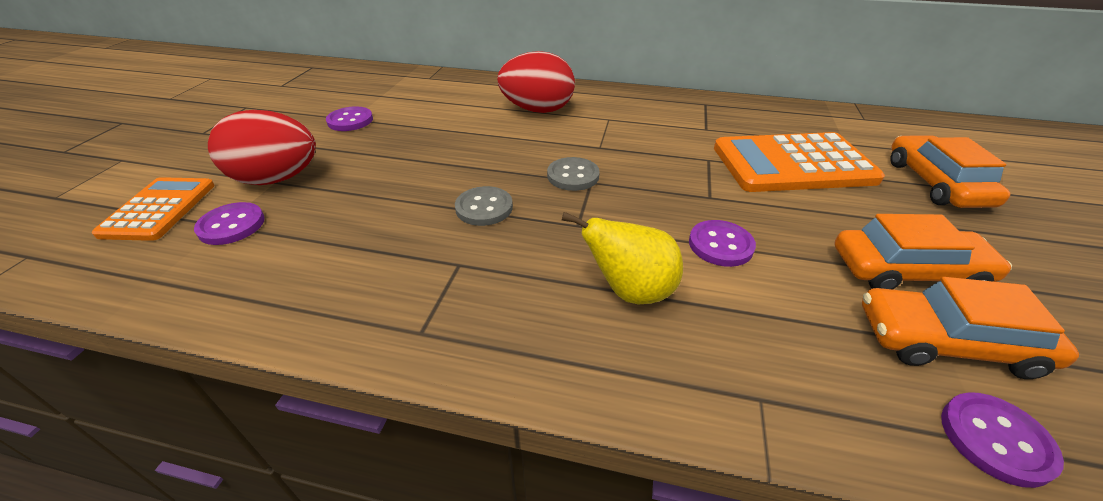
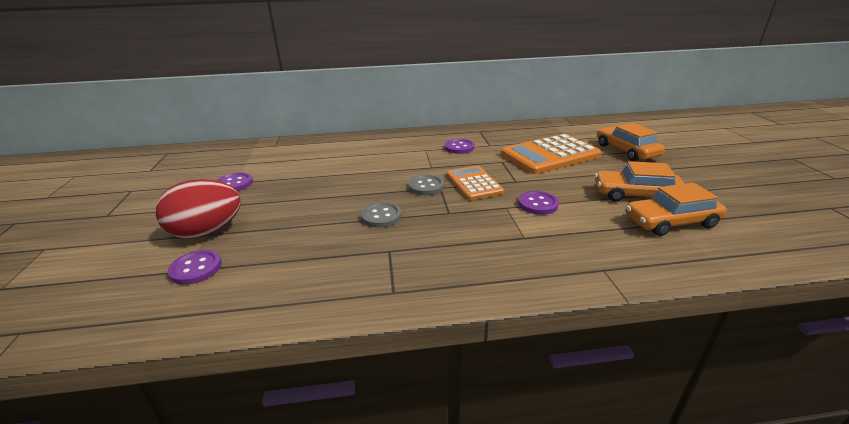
camera: 20 degrees left, 10 degrees down
orange calculator [92,177,215,241] -> orange calculator moved to [447,166,504,200]
red egg [497,51,575,113] -> none
yellow pear [562,212,683,304] -> none
orange car [835,214,1012,290] -> orange car turned 150 degrees counterclockwise [595,161,684,202]
purple button [941,392,1064,488] -> purple button moved to [444,139,474,154]

